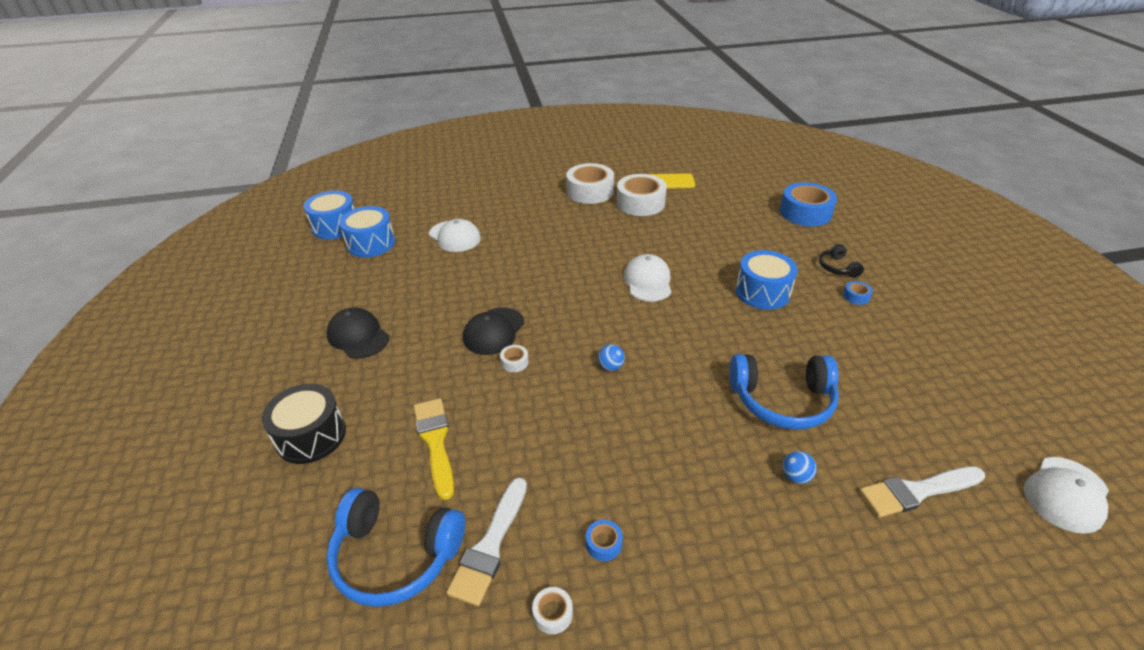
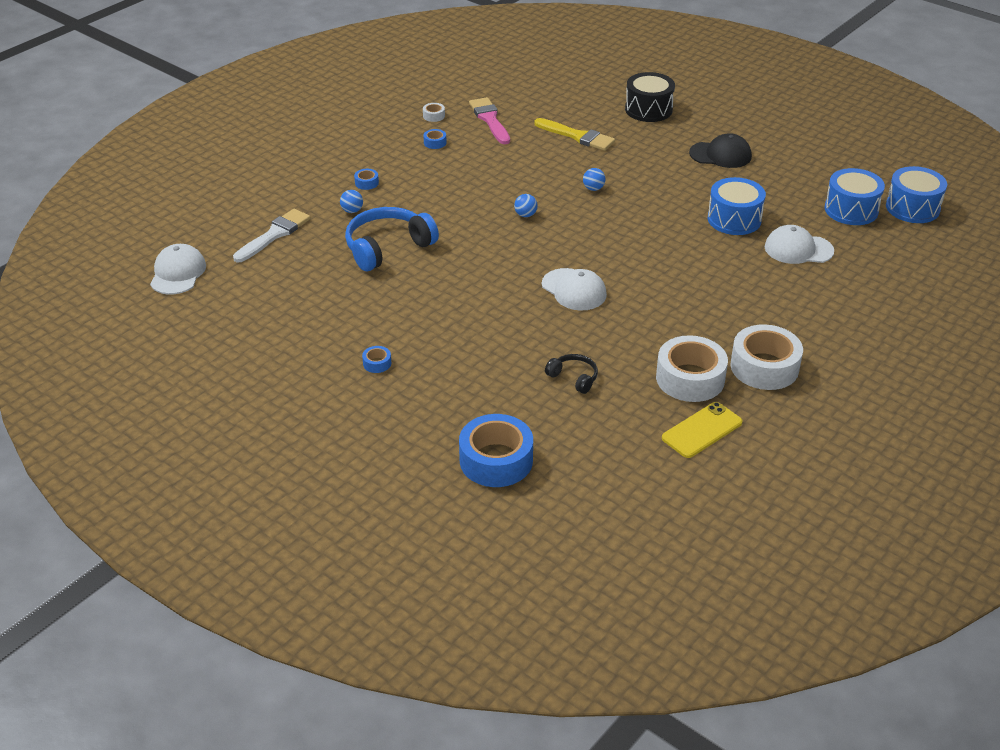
camera: 140 degrees right, 0 degrees up
blue headphones [326,488,465,607] -> none
white brush [446,478,527,606] -> pink brush [469,97,510,144]
black cap [463,307,525,355] -> none
white tape [500,345,529,372] -> blue ball [583,168,605,191]
blue drum [736,250,798,310] -> blue drum moved to [708,177,766,235]
black headphones [819,244,864,278] -> black headphones moved to [545,354,598,394]
none -> blue tape [354,169,379,190]

